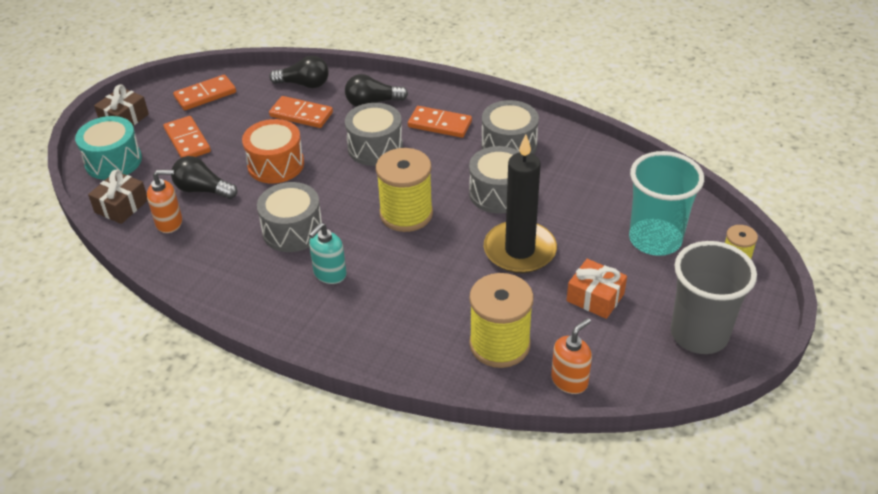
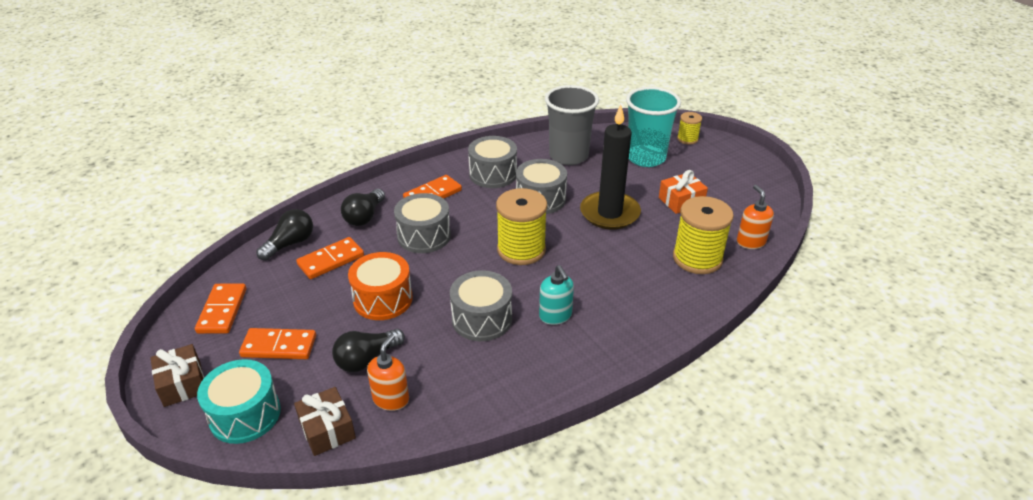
camera: 60 degrees left, 5 degrees down
grey cup [671,241,757,354] -> grey cup moved to [545,85,599,165]

